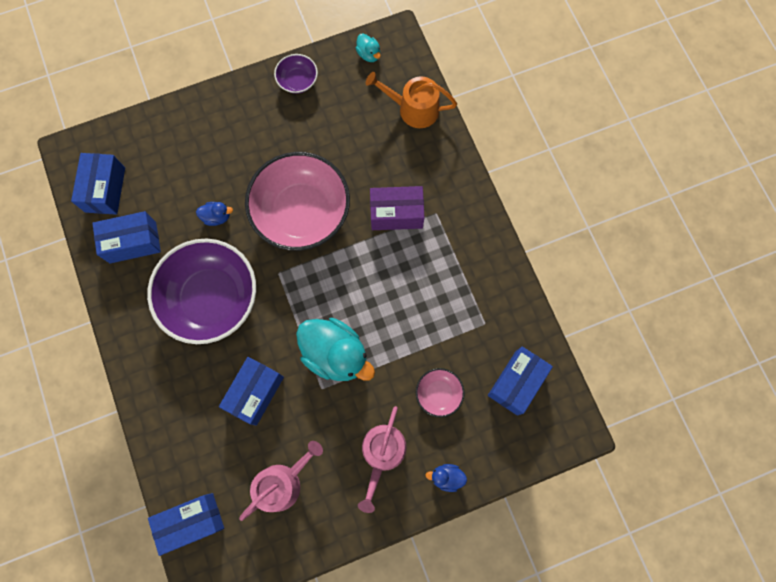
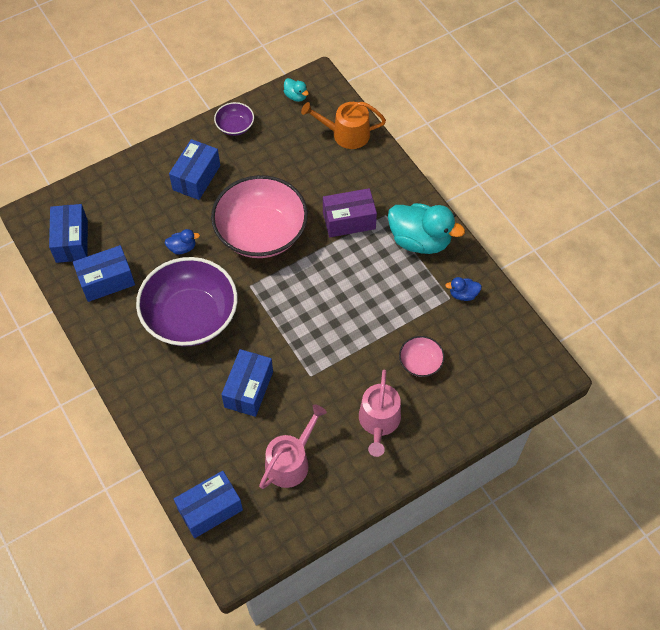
camera: 10 degrees left, 15 degrees down
turquoise duck [296,318,375,381] -> turquoise duck moved to [388,203,465,254]
blue duck [425,464,467,492] -> blue duck moved to [445,277,482,301]
blue box [488,347,553,415] -> blue box moved to [169,139,220,200]

